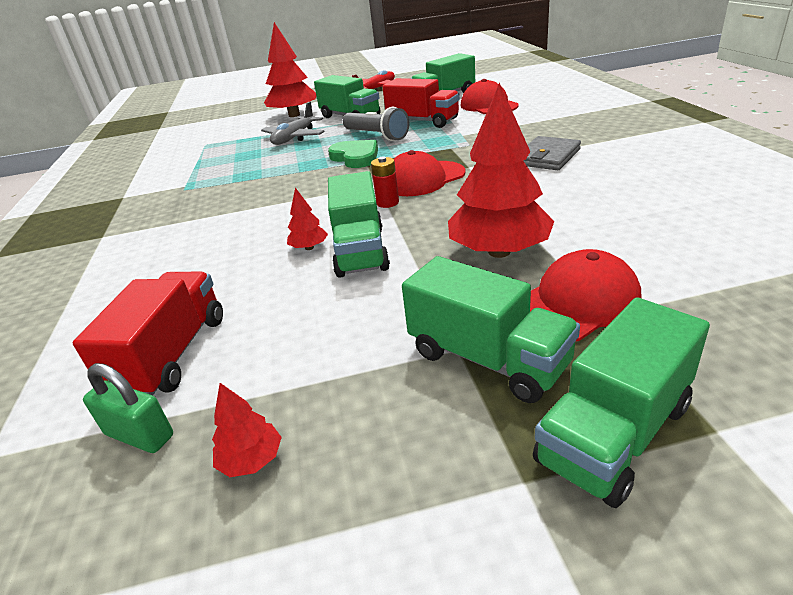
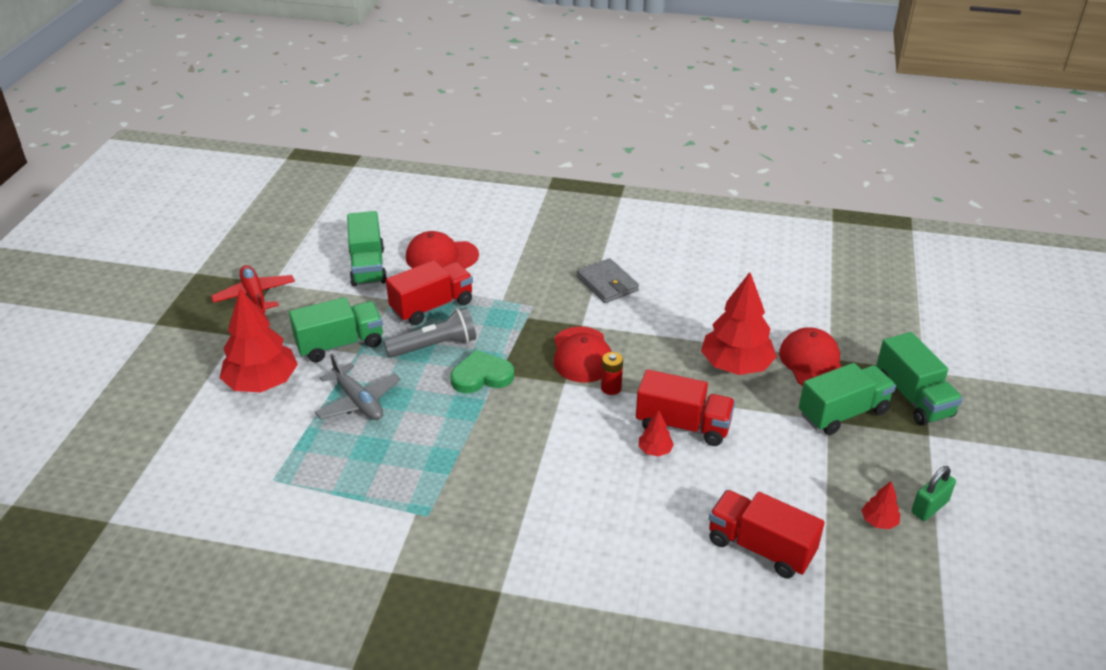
camera: 70 degrees left, 5 degrees up
green padlock [83,363,173,453] -> green padlock moved to [911,466,956,521]
green truck [328,171,390,278] -> red truck [636,369,735,446]

